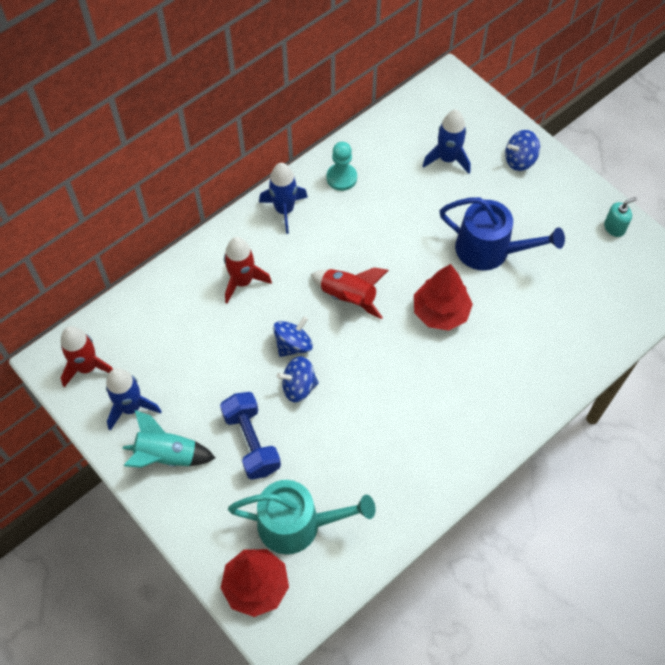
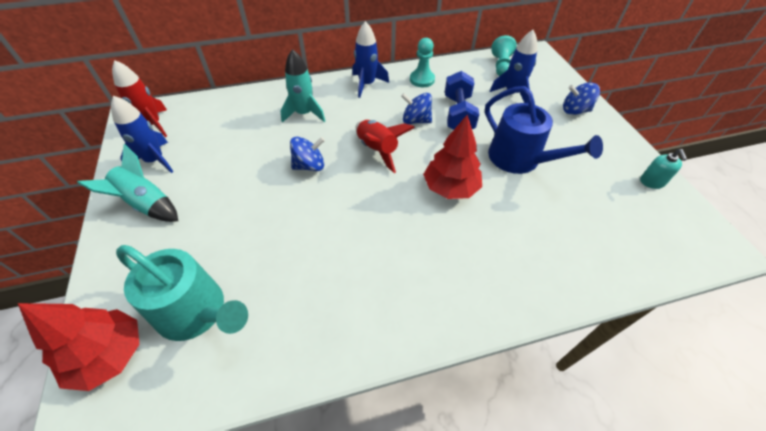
camera: 25 degrees right, 10 degrees down
blue dumbbell [220,392,281,480] -> blue dumbbell moved to [445,71,479,130]
red rocket [224,237,272,304] -> turquoise rocket [280,49,325,123]
blue spinning top [277,356,319,402] -> blue spinning top moved to [401,93,432,124]
turquoise soap dispenser [604,197,637,237] -> turquoise soap dispenser turned 90 degrees clockwise [640,149,687,189]
none -> turquoise pawn [491,35,517,76]

